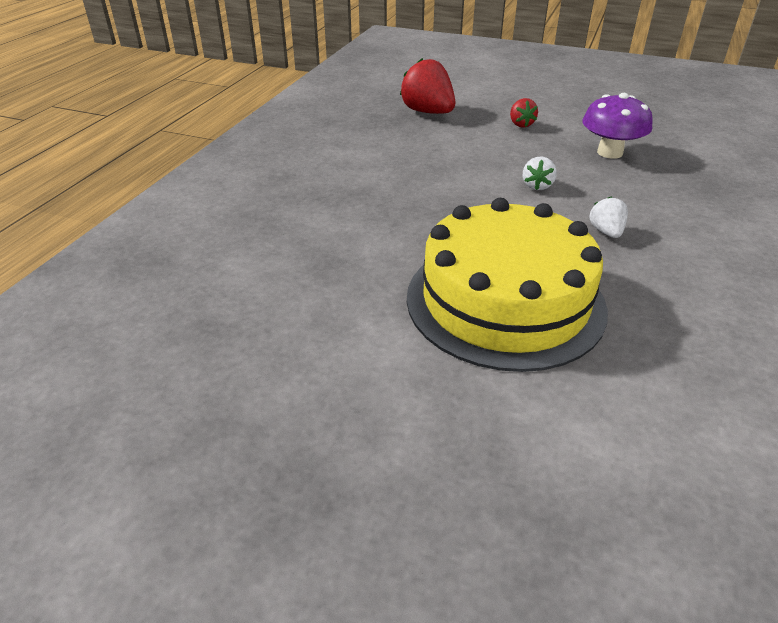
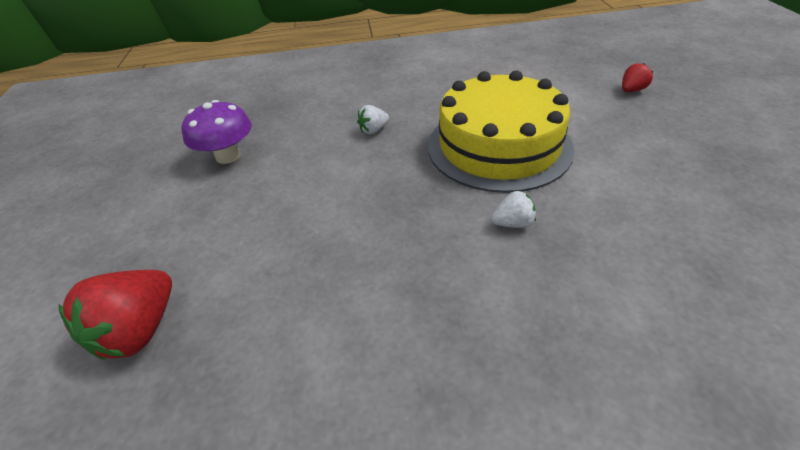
camera: 115 degrees left, 5 degrees up
red strawberry [510,98,538,128] -> red strawberry moved to [622,63,653,92]
white strawberry [523,157,557,190] -> white strawberry moved to [491,191,536,228]

